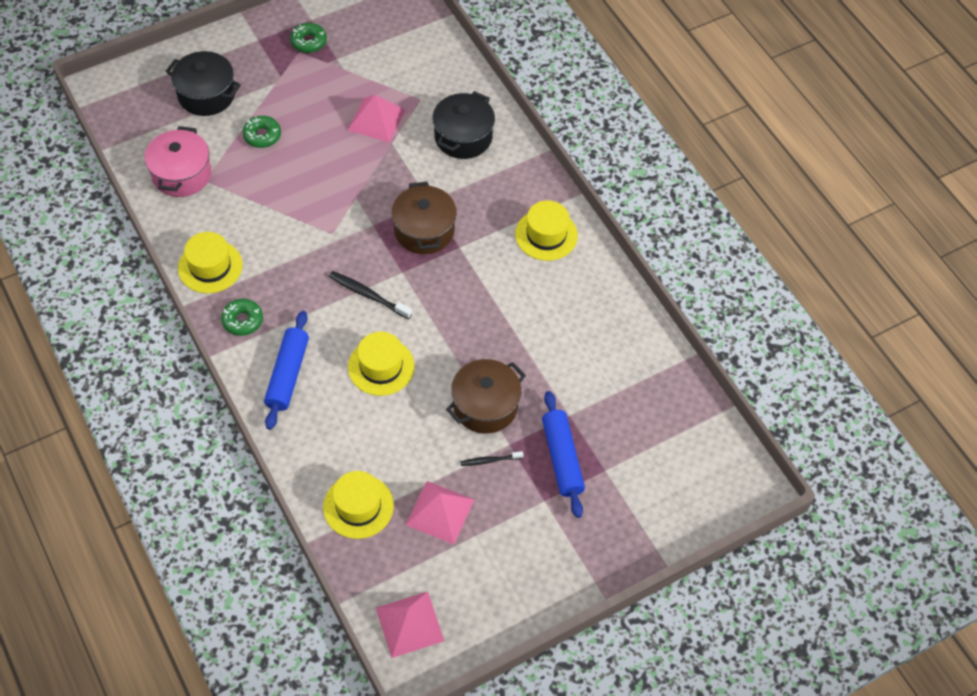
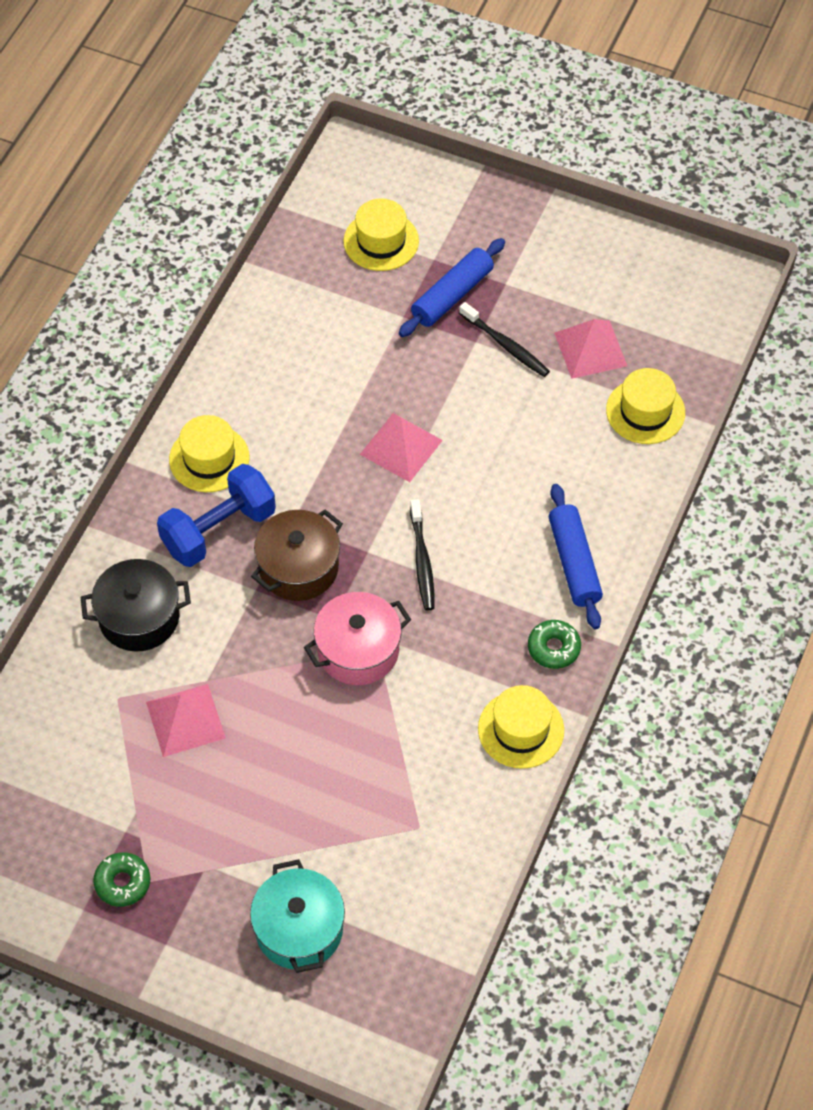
camera: 125 degrees left, 0 degrees up
pink pot [145,126,211,197] -> pink pot moved to [304,592,411,685]
black pot [165,51,241,116] -> turquoise pot [250,859,345,973]
green donut [243,116,281,148] -> none
blue rolling pin [264,311,309,430] -> blue rolling pin turned 75 degrees counterclockwise [549,484,603,629]
yellow hat [348,332,414,396] -> yellow hat moved to [343,198,419,271]
pink pyramid [376,592,444,658] -> pink pyramid moved to [360,413,443,482]
brown pot [446,359,526,434] -> none
black toothbrush [460,451,523,466] -> black toothbrush [459,302,550,377], size x1.60
none -> blue dumbbell [157,464,276,567]

